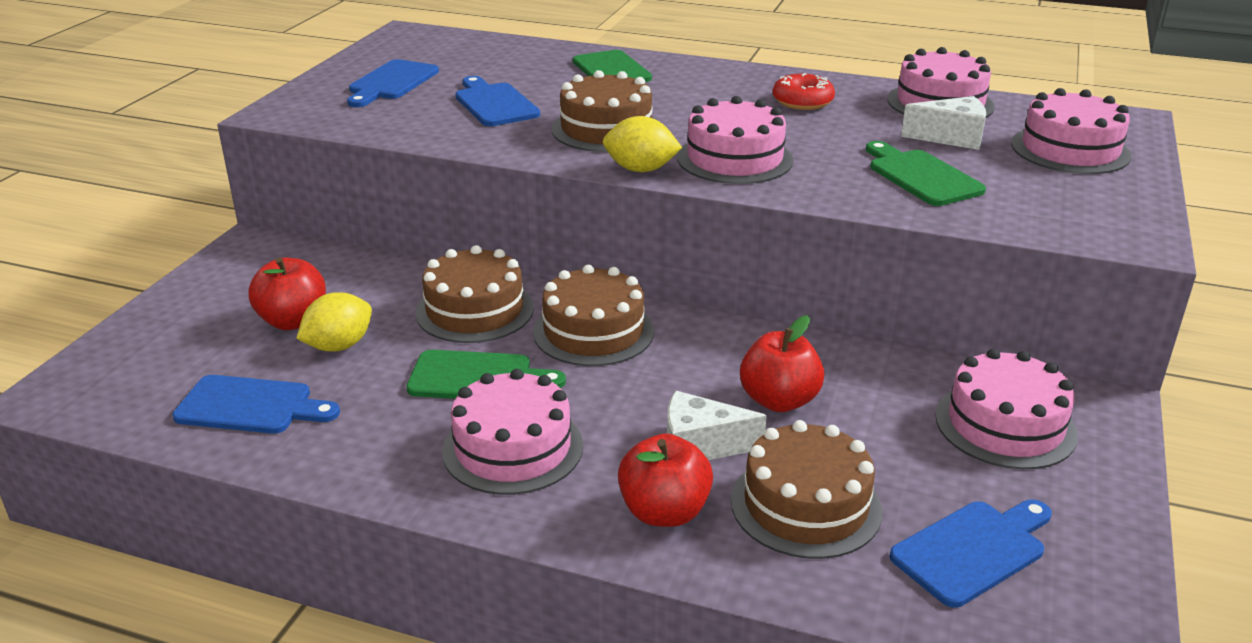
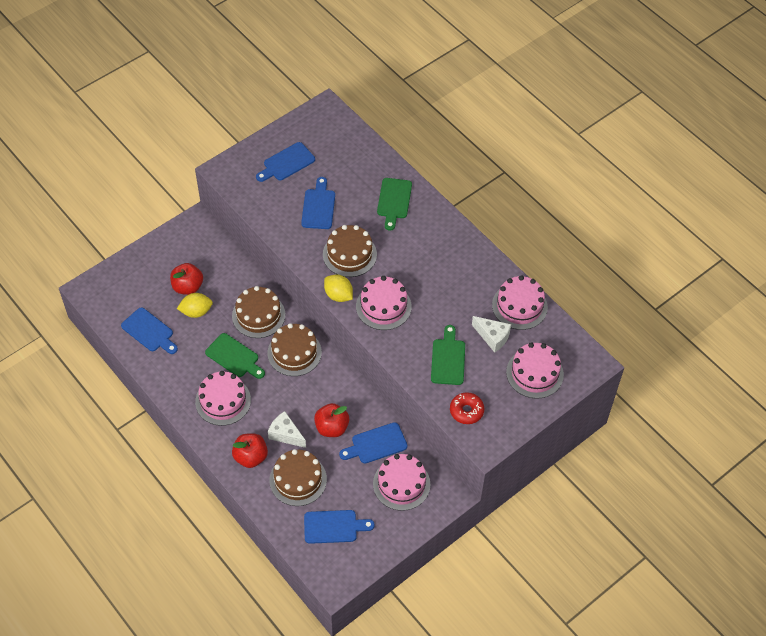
camera: 30 degrees right, 25 degrees up
red donut [773,73,835,110] -> red donut moved to [450,392,484,424]
none -> blue cutting board [339,422,408,463]

